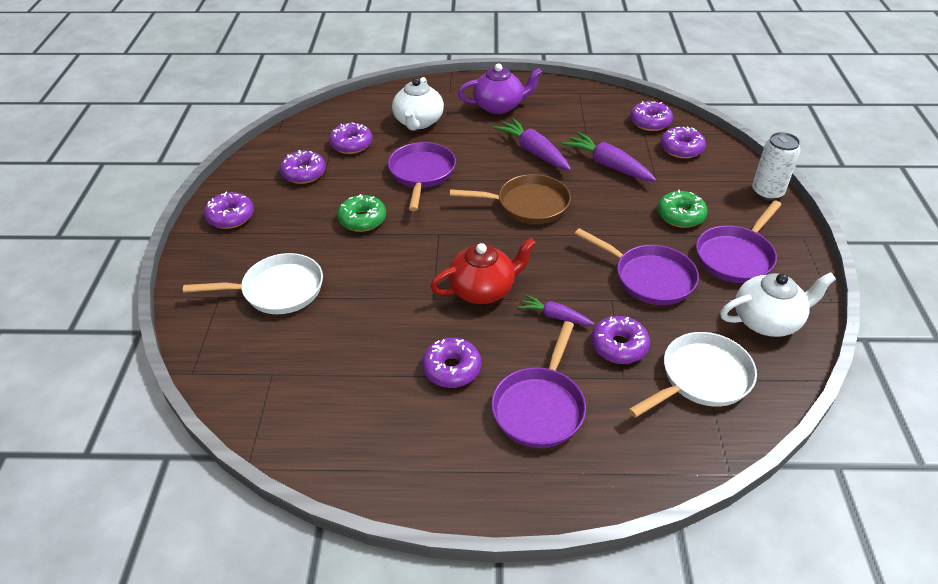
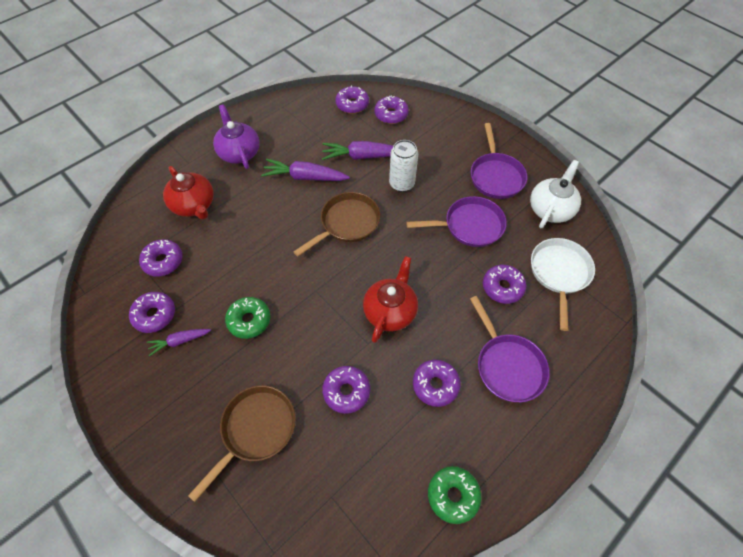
camera: 45 degrees left, 15 degrees up
white pan [183,253,323,314] -> brown pan [188,385,296,502]
purple donut [204,192,254,229] -> purple donut moved to [322,366,370,414]
purple pan [388,142,456,211] -> none
white teapot [392,77,444,130] -> red teapot [163,166,214,219]
purple teapot [458,63,542,114] -> purple teapot turned 60 degrees counterclockwise [213,104,259,169]
purple carrot [519,294,594,325] -> purple carrot moved to [147,329,211,356]
green donut [657,190,708,228] -> green donut moved to [428,466,482,524]
white can [752,132,800,200] -> white can moved to [389,140,418,192]

